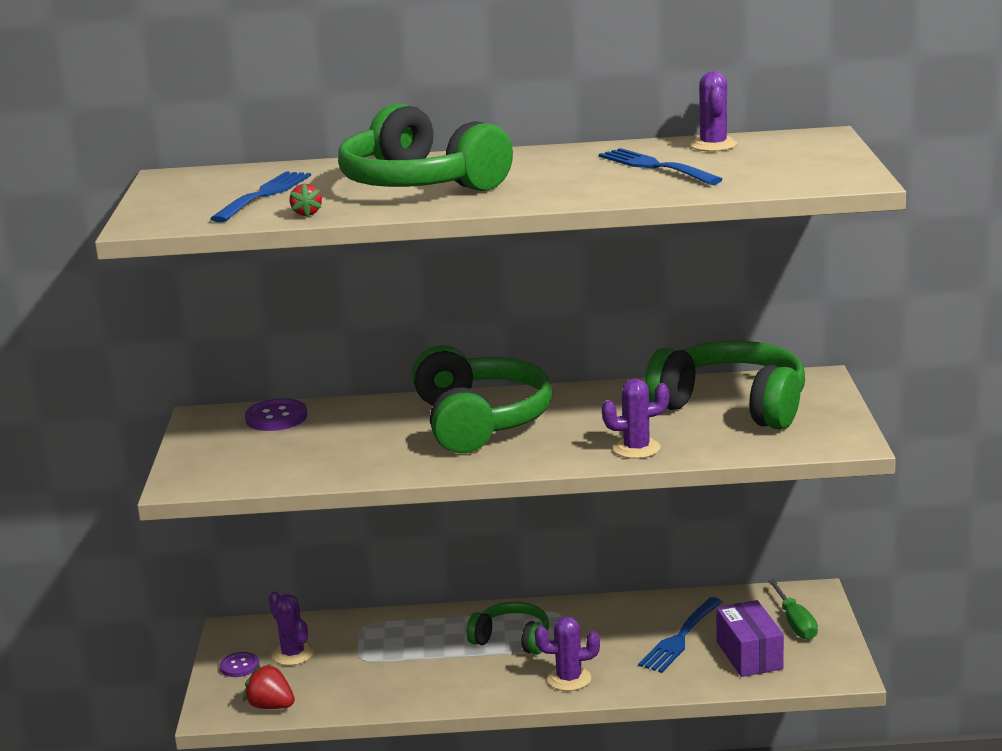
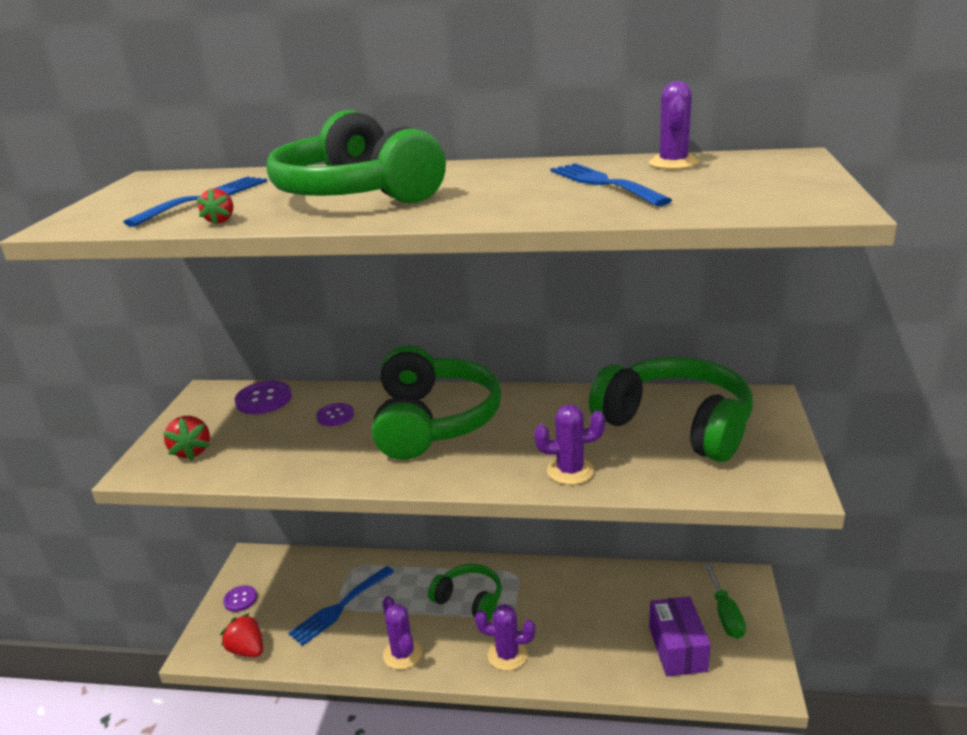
camera: 10 degrees right, 5 degrees up
purple cactus [269,592,314,666] -> purple cactus moved to [383,596,422,670]
blue fork [638,597,722,673] -> blue fork moved to [288,566,394,646]
none -> red strawberry [163,416,210,461]
none -> purple button [316,403,354,426]

